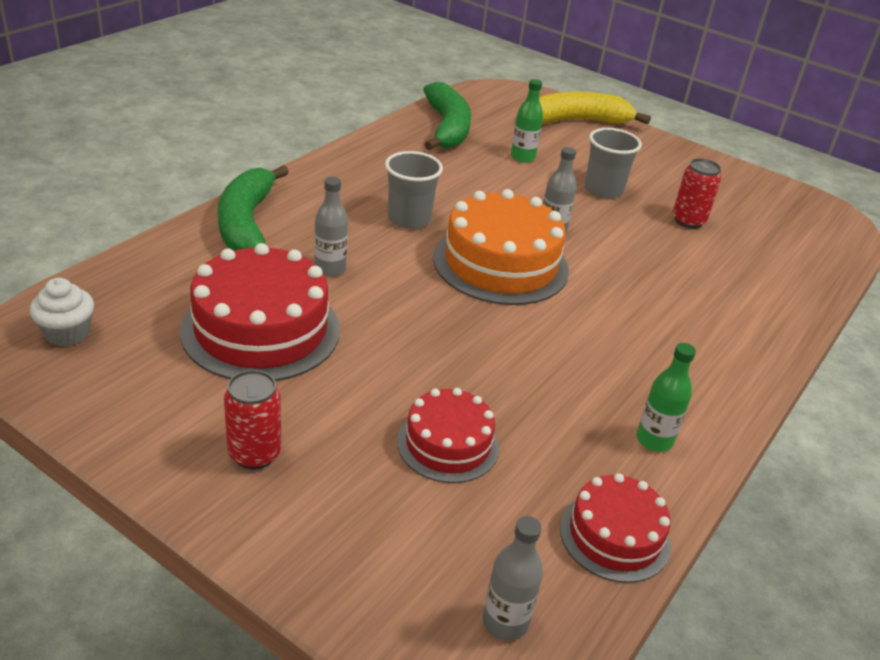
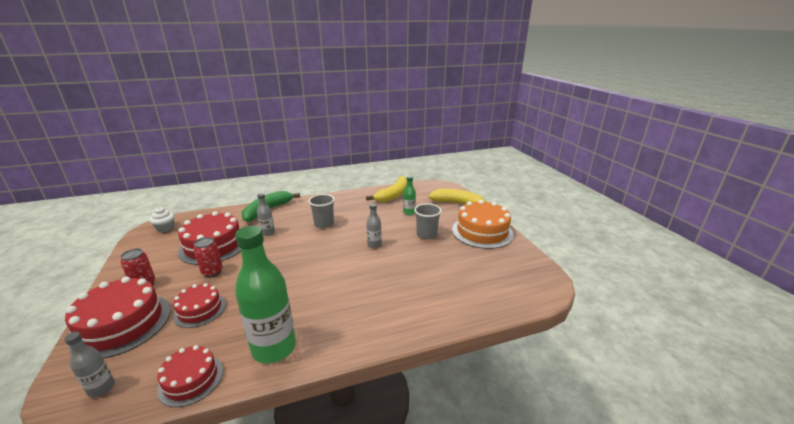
camera: 40 degrees right, 10 degrees down
green banana [423,82,471,150] -> yellow banana [366,176,407,202]
orange cake [433,189,569,305] -> orange cake moved to [452,200,514,249]
green bottle [637,343,696,452] -> green bottle [235,226,296,364], size x2.10
red can [673,158,721,229] -> red can moved to [194,237,223,277]
none -> red cake [65,276,171,359]

